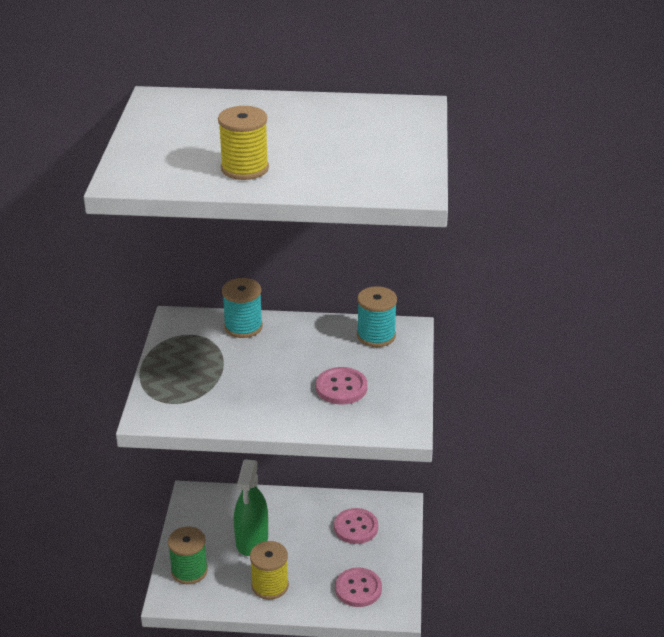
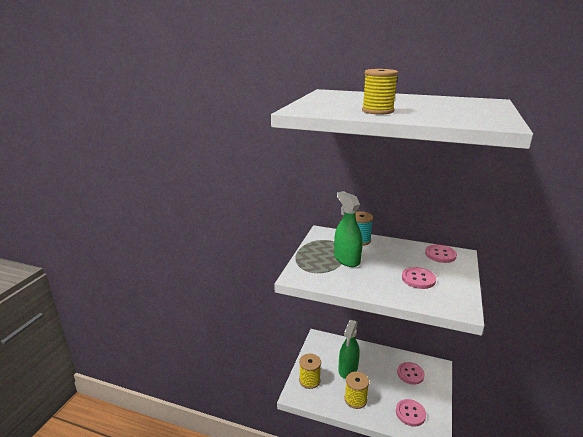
camera: 15 degrees right, 10 degrees down
green spool [168,526,208,584] -> yellow spool [299,354,321,389]
turquoise spool [357,286,397,347] -> pink button [425,244,457,263]
none -> green spray bottle [334,191,363,267]

